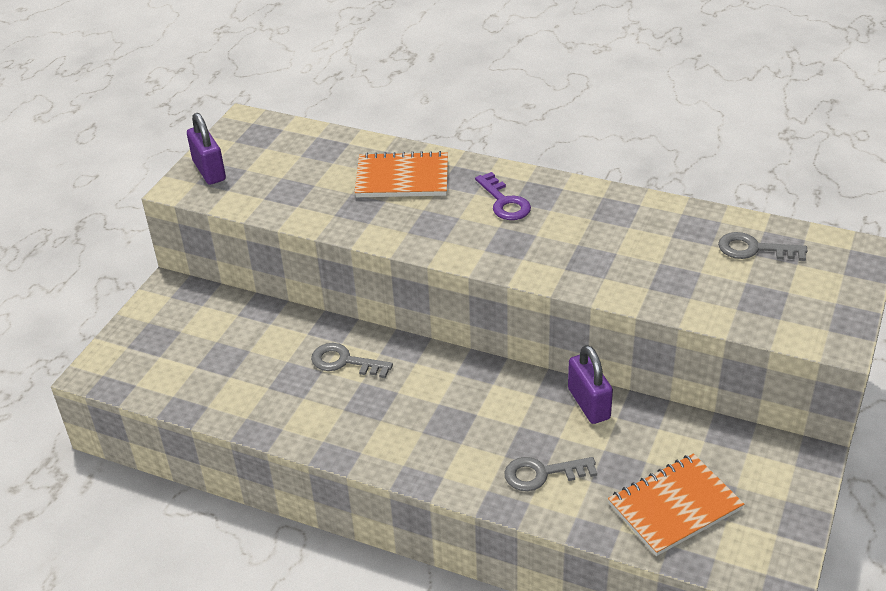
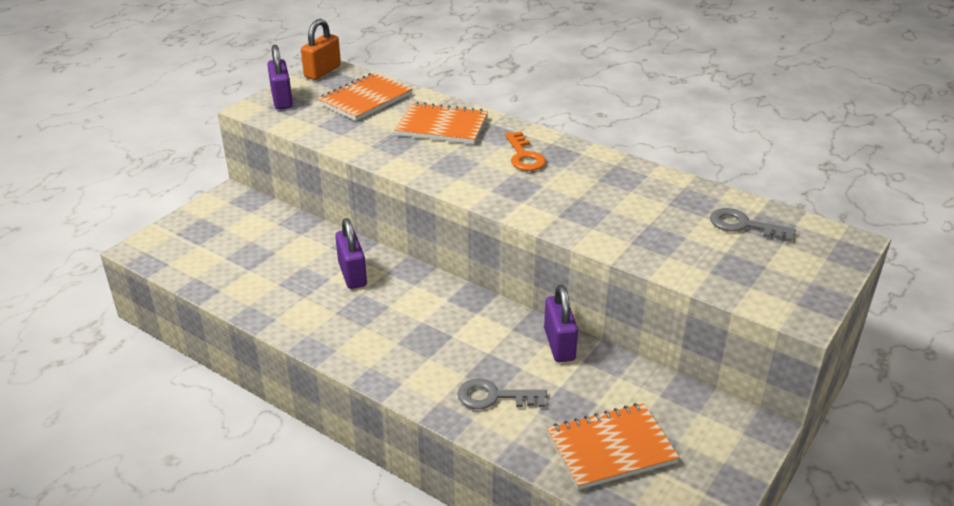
camera: 10 degrees right, 5 degrees down
grey key [311,343,393,378] -> purple padlock [335,218,367,289]
purple key [475,172,531,220] -> orange key [505,132,546,171]
none -> orange padlock [301,19,341,80]
none -> orange notebook [317,73,412,121]

